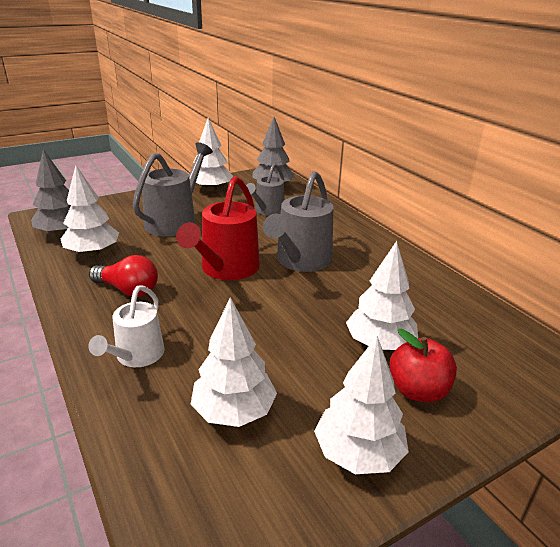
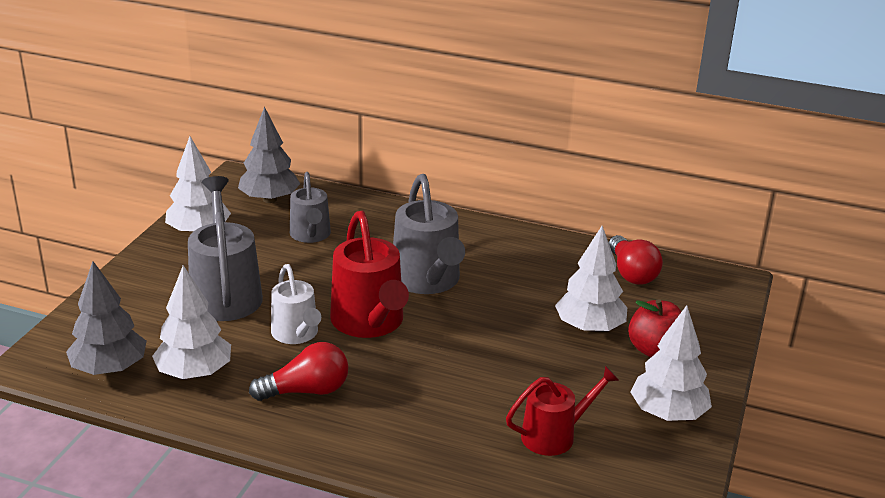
camera: 40 degrees left, 0 degrees up
white watering can [88,286,165,367] -> white watering can moved to [271,264,321,344]
white tree [191,297,277,427] -> red watering can [506,366,619,456]
none -> red light bulb [609,235,663,285]

